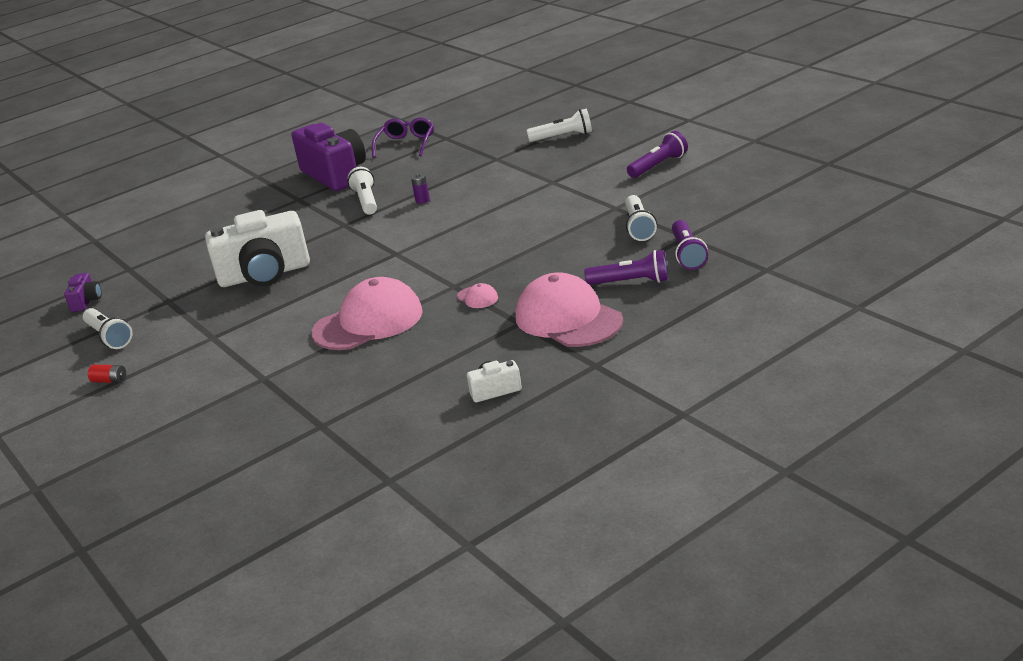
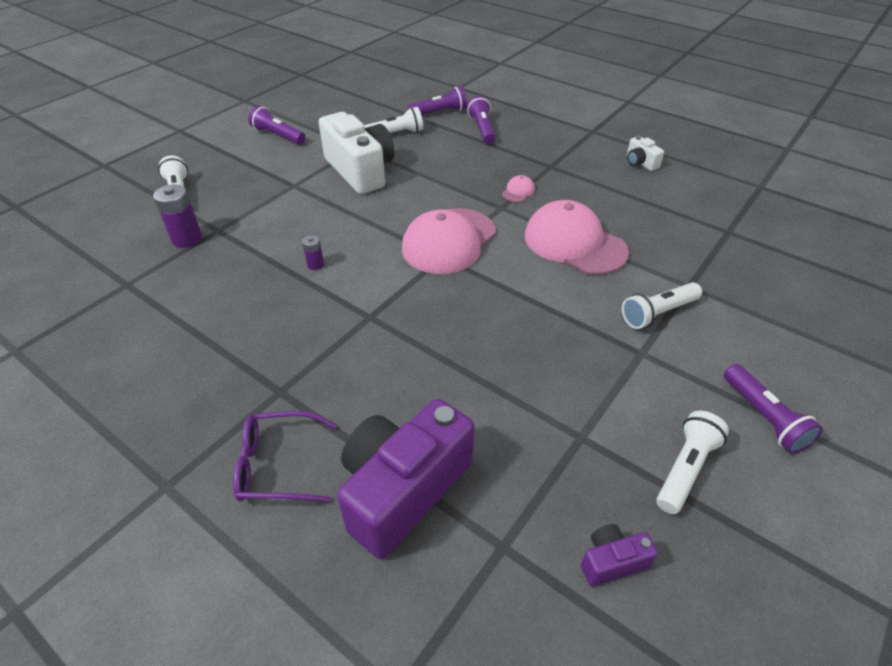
camera: 110 degrees left, 15 degrees up
red battery [88,365,126,383] -> purple flashlight [724,364,823,454]
white camera [205,210,310,287] -> white camera moved to [319,112,394,194]
purple camera [292,123,366,191] -> purple camera moved to [337,399,474,559]
white flashlight [348,167,377,215] -> white flashlight moved to [622,282,702,329]
purple glasses [372,117,434,158] -> purple glasses moved to [233,411,337,502]
pink cap [516,273,623,347] -> pink cap moved to [402,208,496,274]
none -> purple battery [153,184,202,248]

